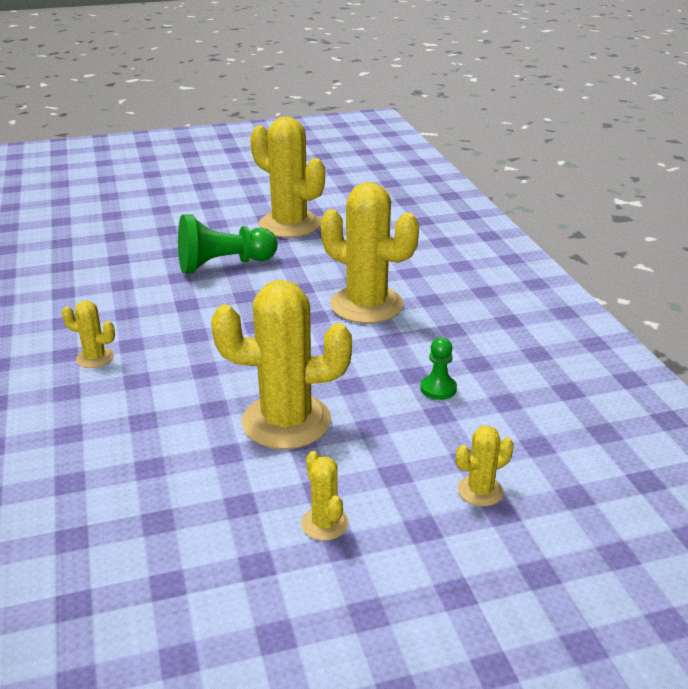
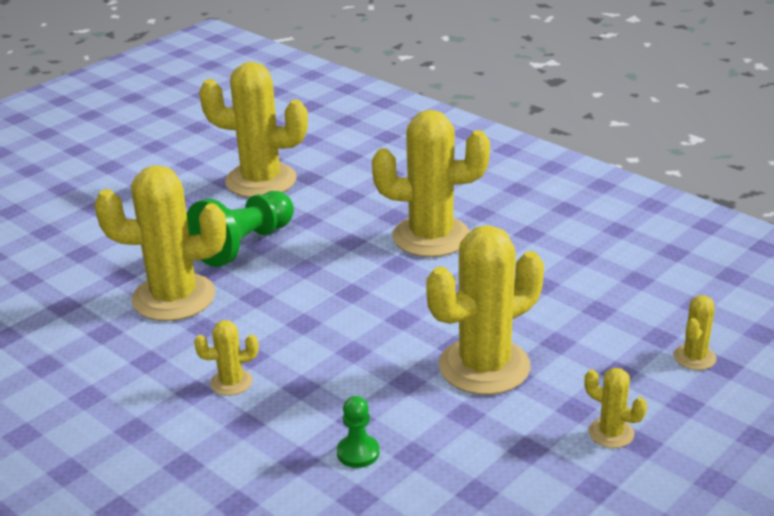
camera: 30 degrees left, 0 degrees up
green pawn [420,337,457,400] -> green pawn moved to [337,396,379,468]
none -> yellow cactus [94,165,226,321]

